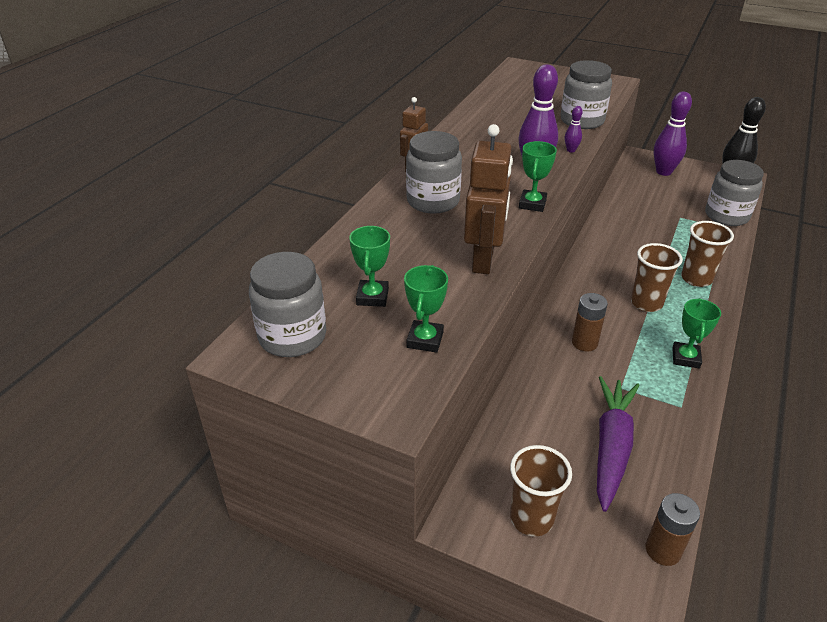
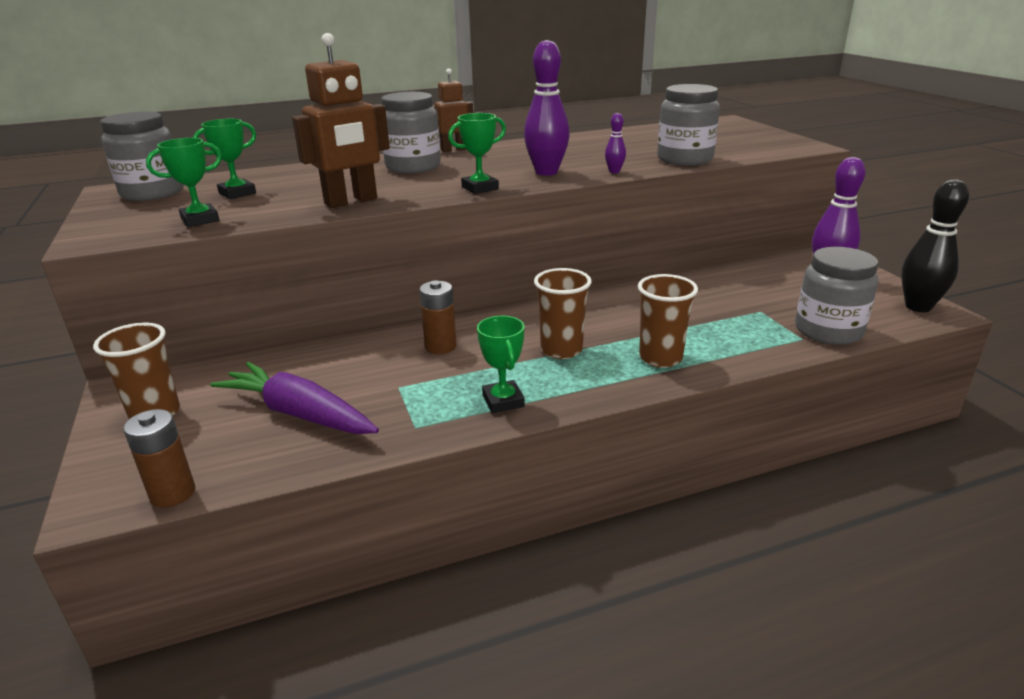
camera: 45 degrees right, 10 degrees down
purple carrot [597,376,640,512] -> purple carrot turned 120 degrees counterclockwise [210,362,379,434]
green trophy [672,298,721,369] -> green trophy turned 75 degrees counterclockwise [477,316,525,413]

